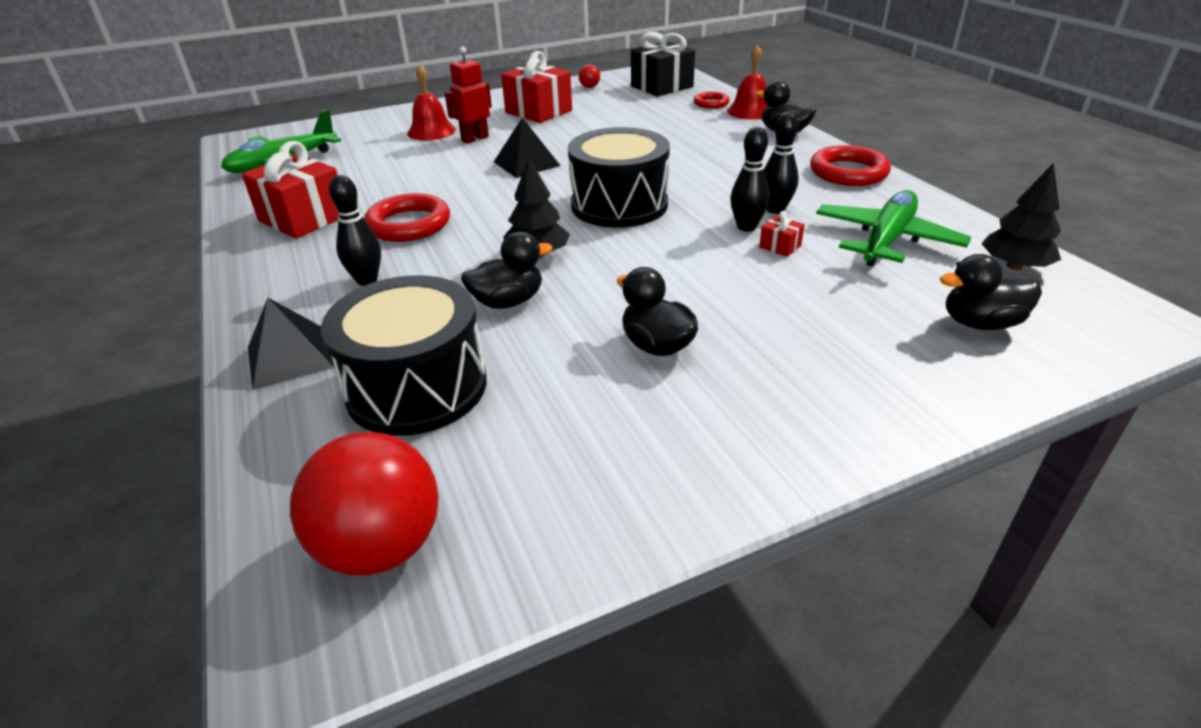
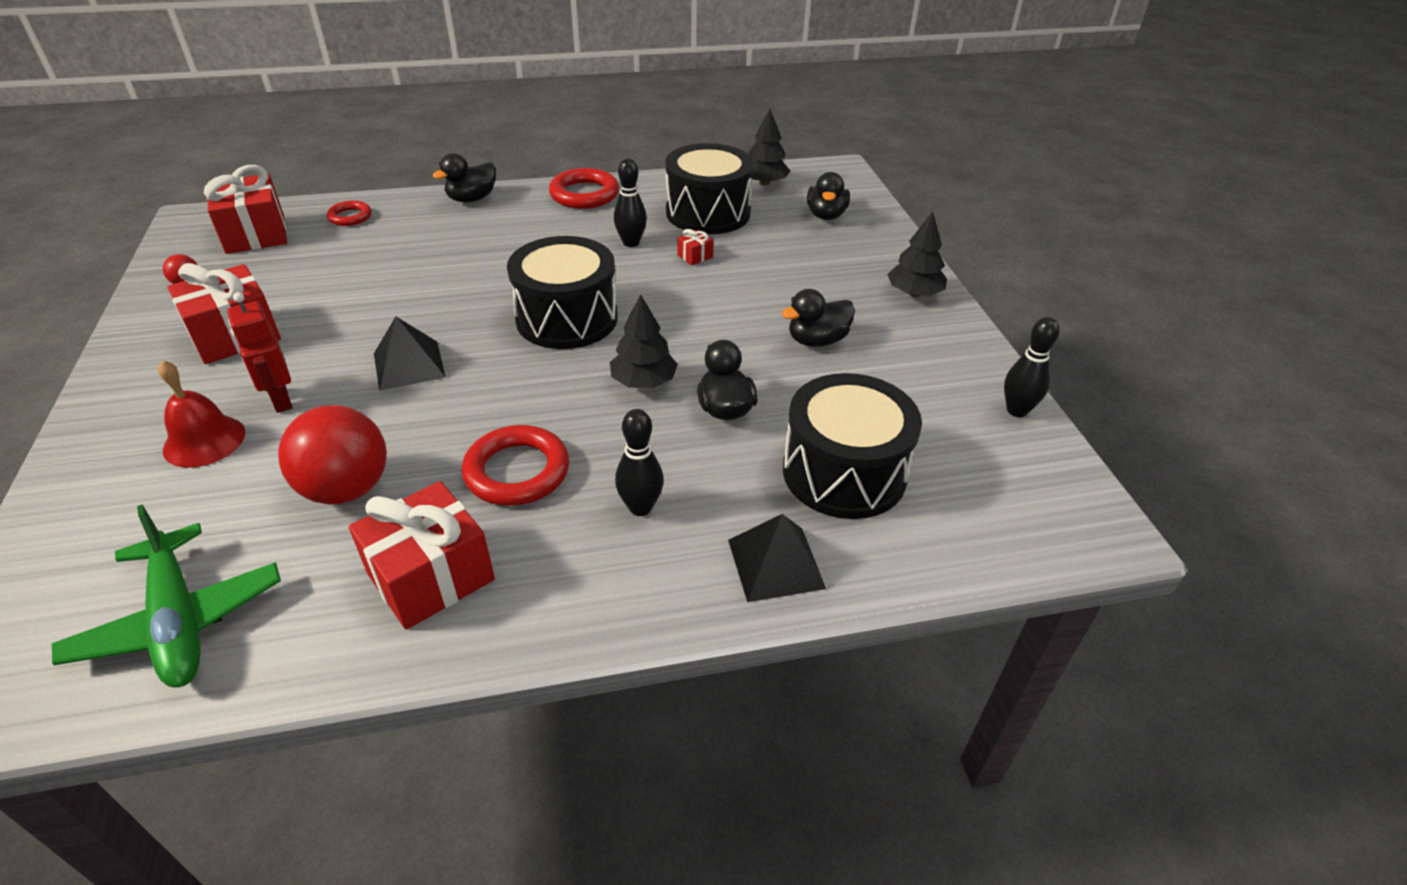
camera: 80 degrees left, 5 degrees up
red ball [290,432,439,575] -> red ball moved to [278,405,387,505]
black gift [631,32,695,97] -> red gift [204,165,287,254]
red bell [727,45,768,120] -> none
black bowling pin [730,127,770,232] -> black bowling pin moved to [1004,317,1060,417]
green plane [816,190,971,267] -> black drum [665,143,754,234]
none -> black tree [887,211,947,297]

